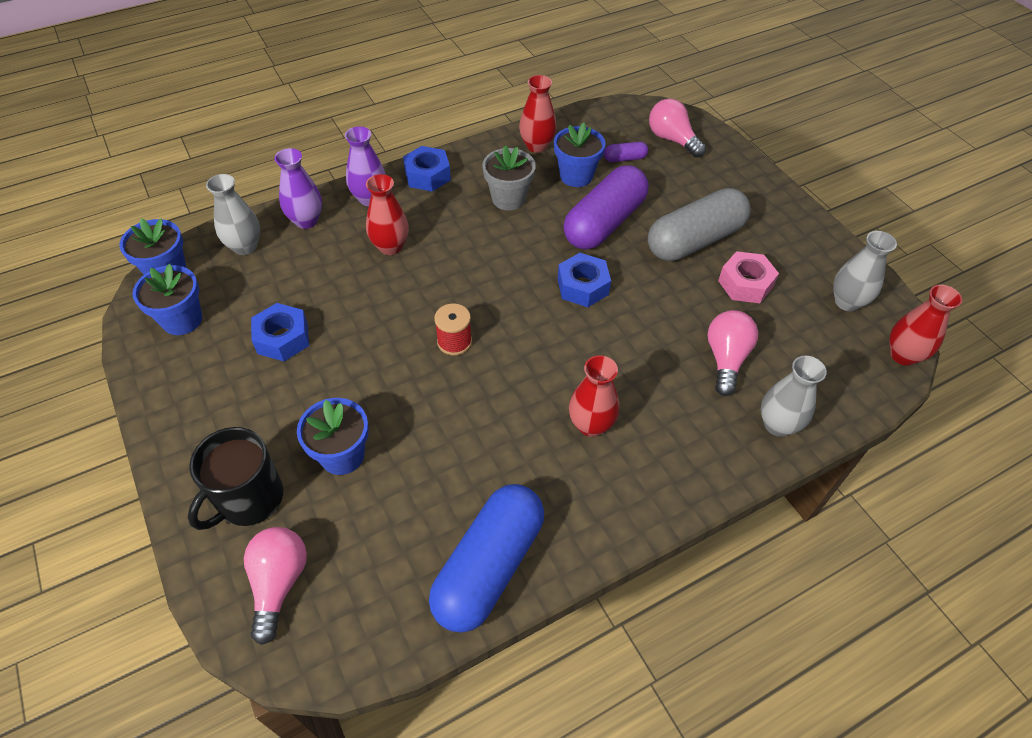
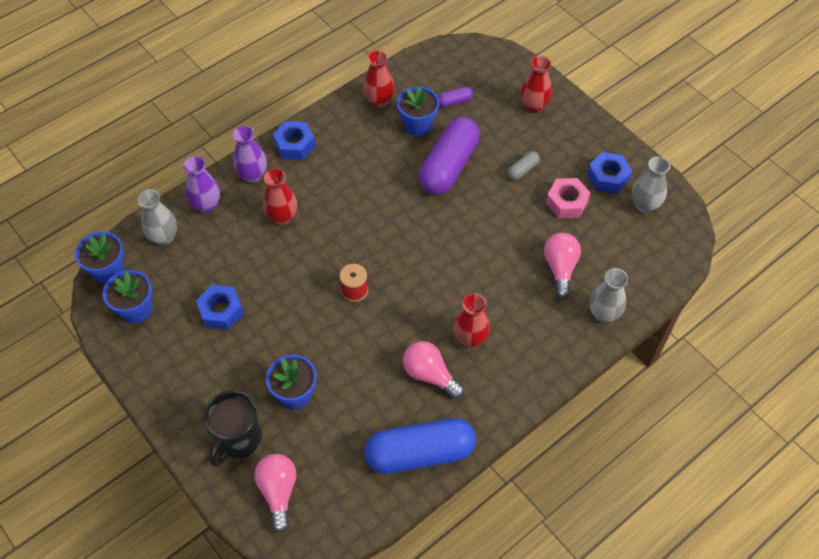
camera: 10 degrees left, 5 degrees up
blue capsule [429,484,544,633] -> blue capsule turned 60 degrees clockwise [365,418,476,474]
grey flower pot [482,145,536,210] -> none
blue nut [557,253,611,307] -> blue nut moved to [587,152,632,194]
grey capsule [648,188,750,261] -> grey capsule [508,152,540,180], size x0.42
pink light bulb [649,99,706,157] -> pink light bulb moved to [403,341,464,399]
red vase [889,285,962,366] -> red vase moved to [520,56,552,113]

